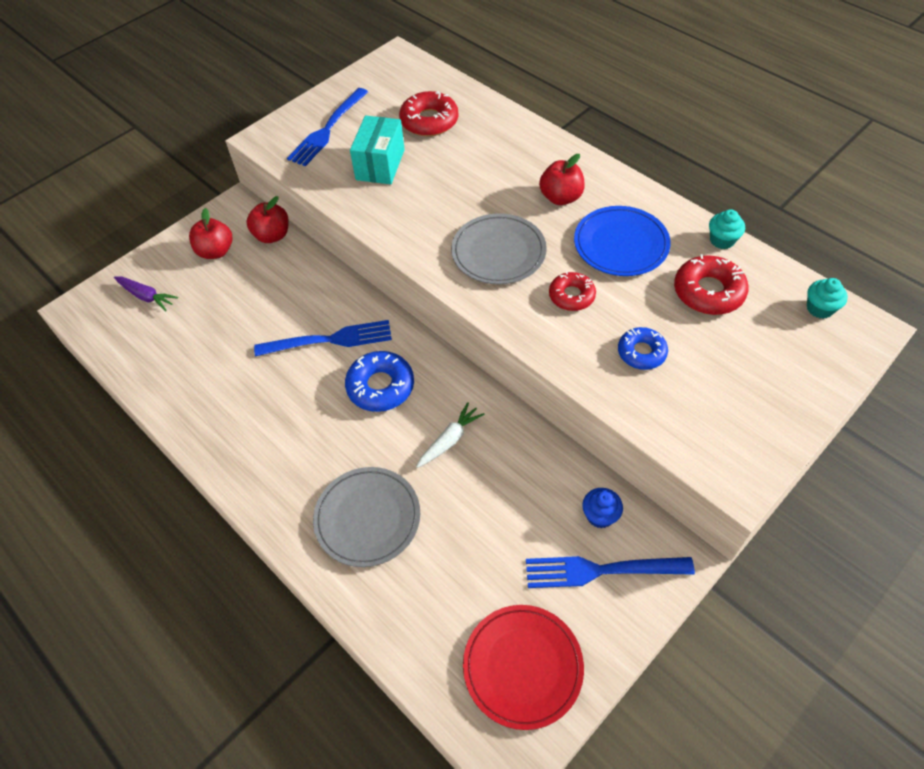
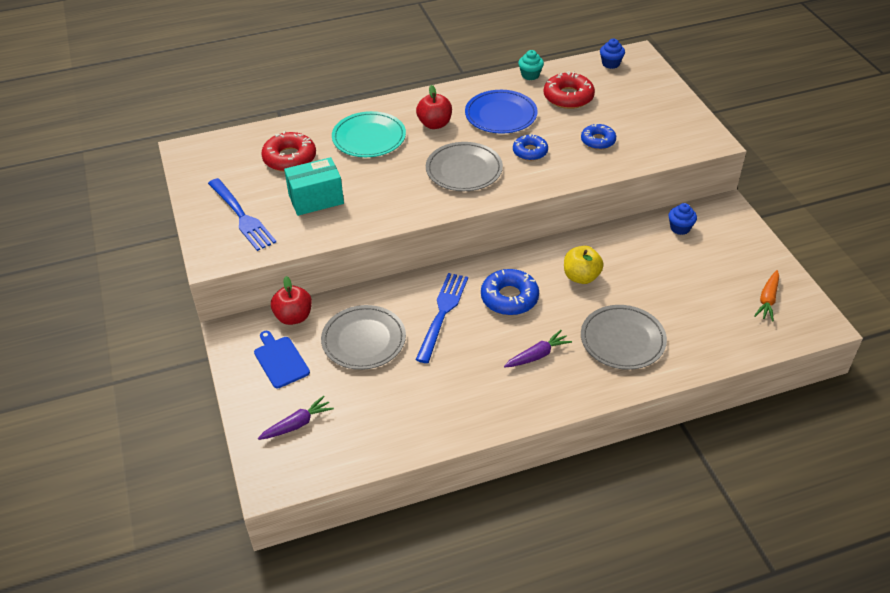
camera: 65 degrees left, 10 degrees down
red apple [189,208,233,259] -> blue cutting board [254,331,310,389]
turquoise box [350,116,405,184] -> turquoise box turned 60 degrees counterclockwise [284,157,344,216]
white carrot [416,402,485,468] -> yellow apple [564,246,603,284]
red plate [463,605,584,730] -> orange carrot [754,270,779,321]
blue fork [526,556,695,588] -> none
red donut [549,271,596,311] -> blue donut [513,134,548,161]
turquoise cupcake [807,278,848,319] -> blue cupcake [600,39,625,69]
none -> grey plate [321,305,406,370]
none -> turquoise plate [332,111,406,157]
none -> purple carrot [504,330,572,367]

